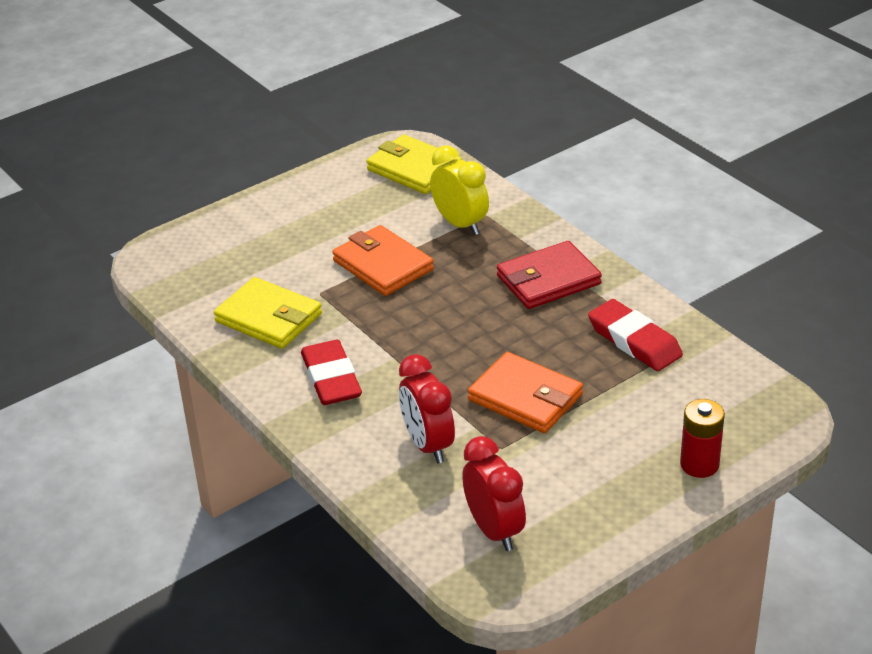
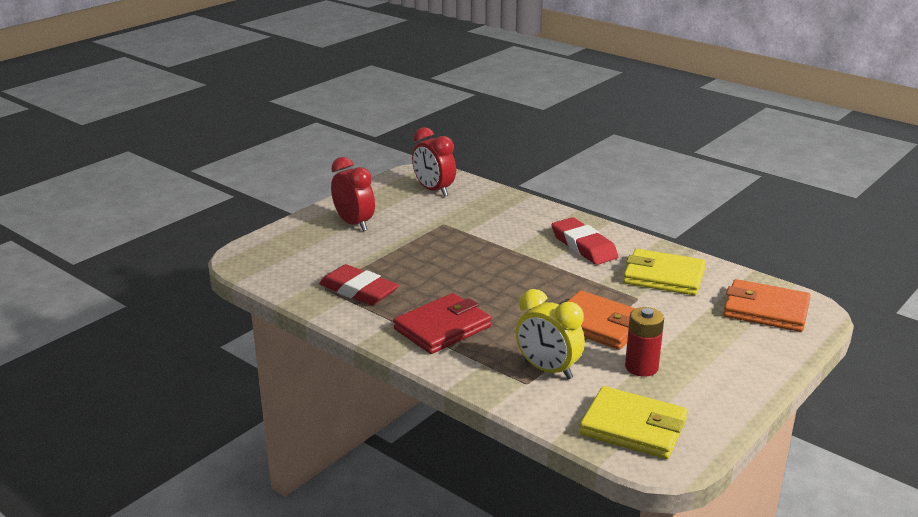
camera: 165 degrees right, 10 degrees down
red clock [399,354,455,463] -> red clock moved to [331,157,375,231]
orange wallet [468,352,583,433] -> orange wallet moved to [723,279,811,332]
red battery [680,399,725,478] -> red battery moved to [625,307,664,377]

